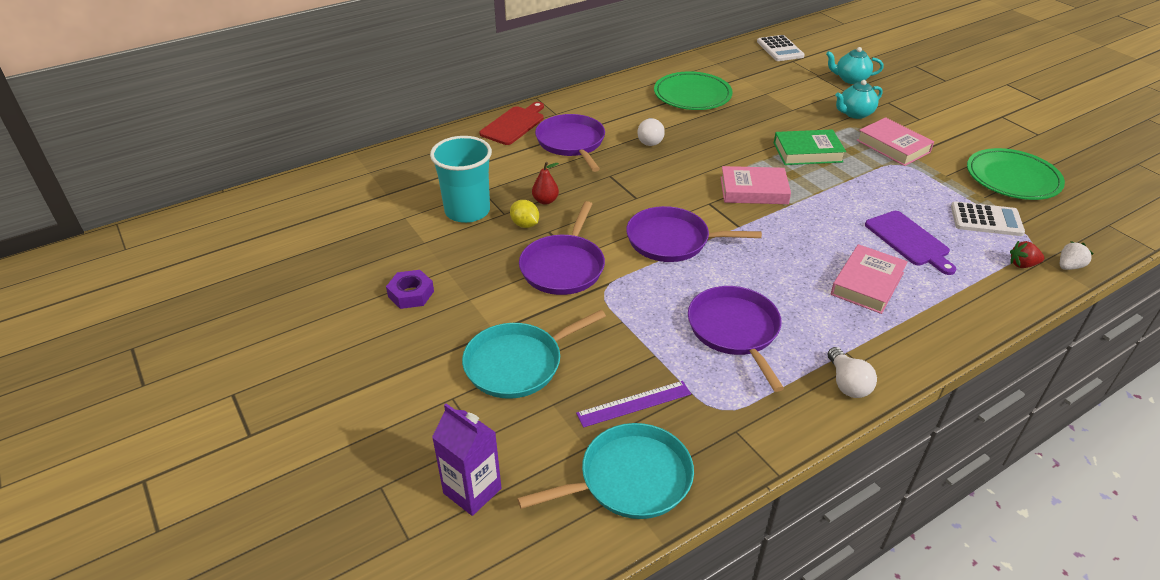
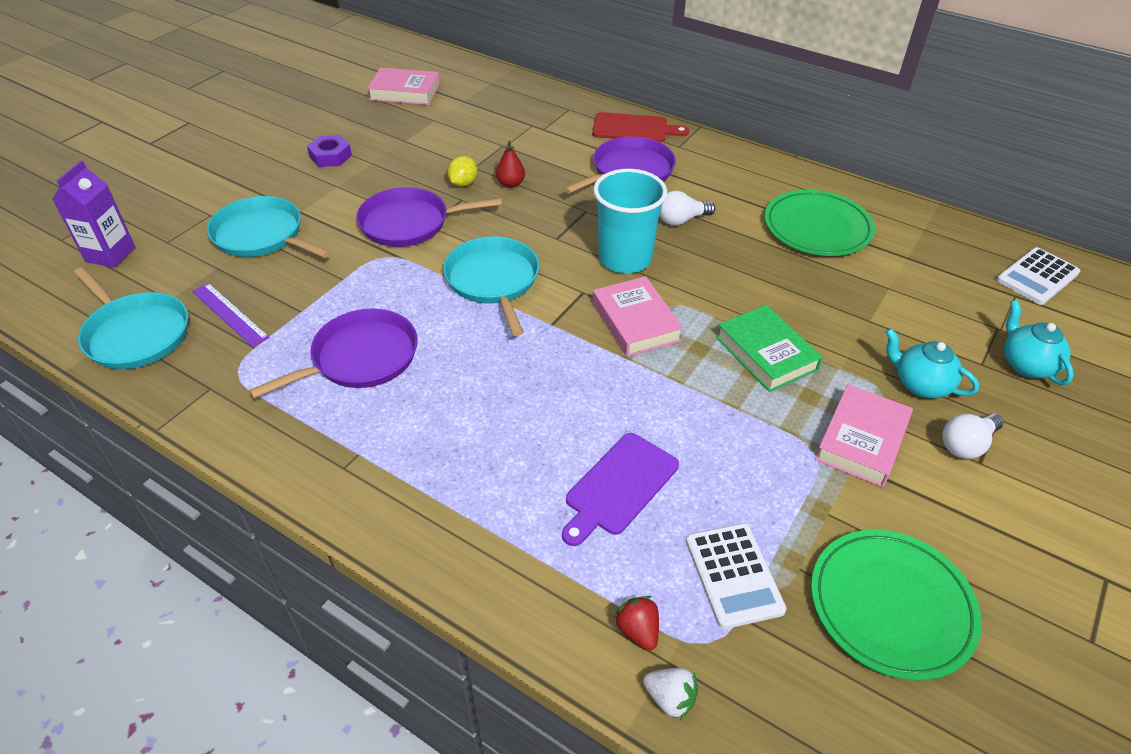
camera: 65 degrees right, 5 degrees up
turquoise cup [430,136,492,223] -> turquoise cup moved to [593,169,667,273]
purple pan [626,206,762,262] -> turquoise pan [443,236,539,336]
white light bulb [827,347,877,398] -> white light bulb moved to [942,413,1003,459]
pink book [831,244,908,314] -> pink book moved to [367,67,440,105]

